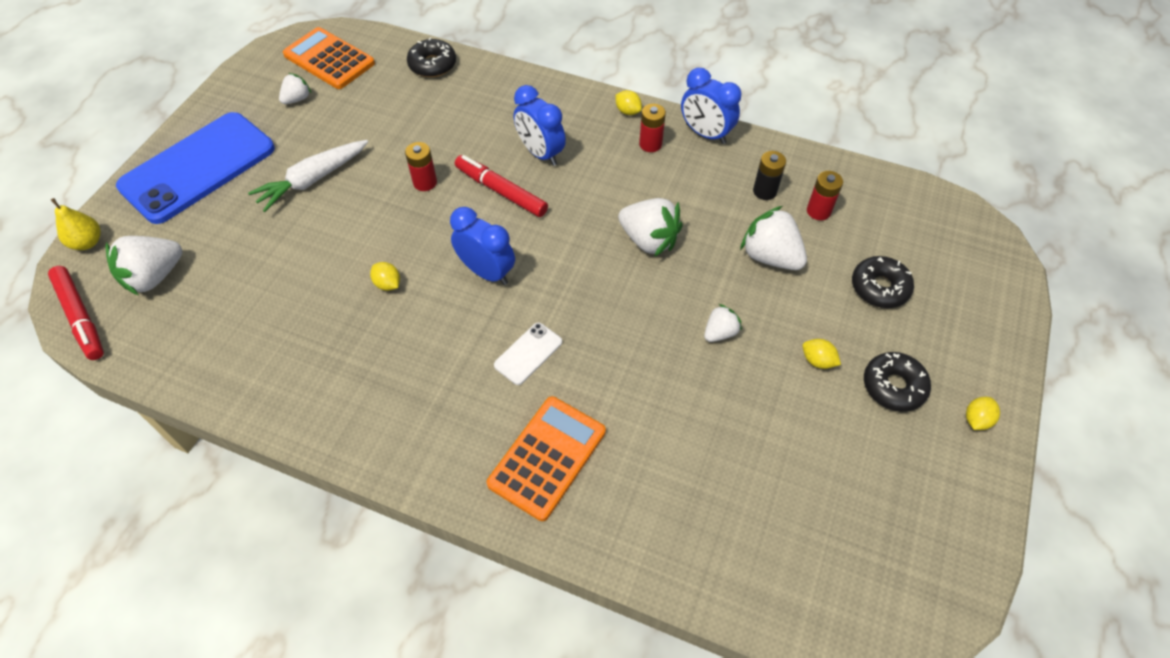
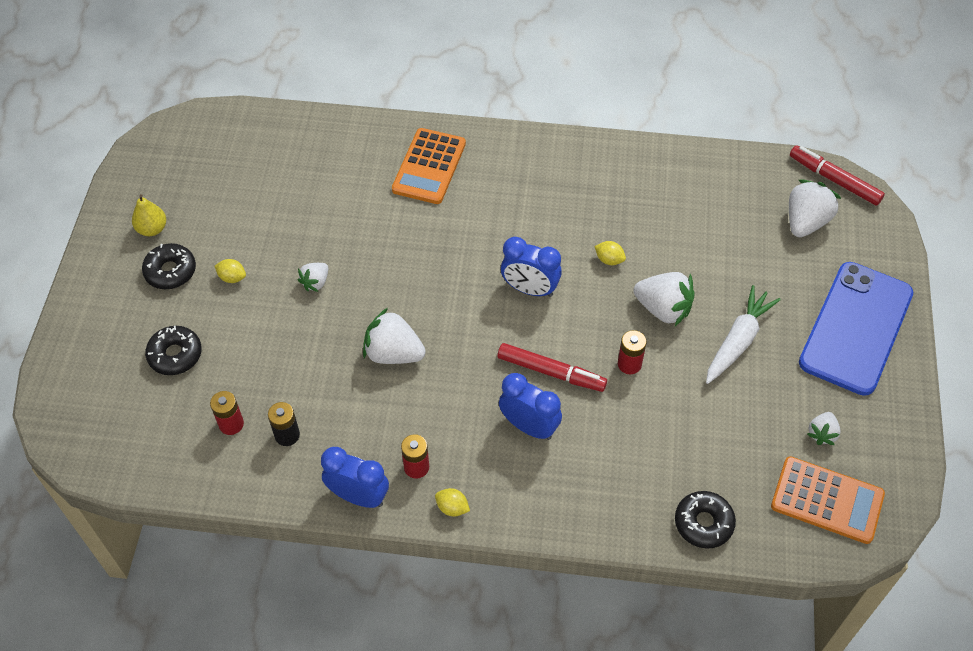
camera: 165 degrees right, 0 degrees up
yellow pear [51,198,101,250] -> yellow pear moved to [132,194,166,236]
white phone [494,323,562,385] -> none
white strawberry [740,206,807,270] -> white strawberry moved to [634,272,694,326]
yellow lemon [966,397,1000,430] -> none

